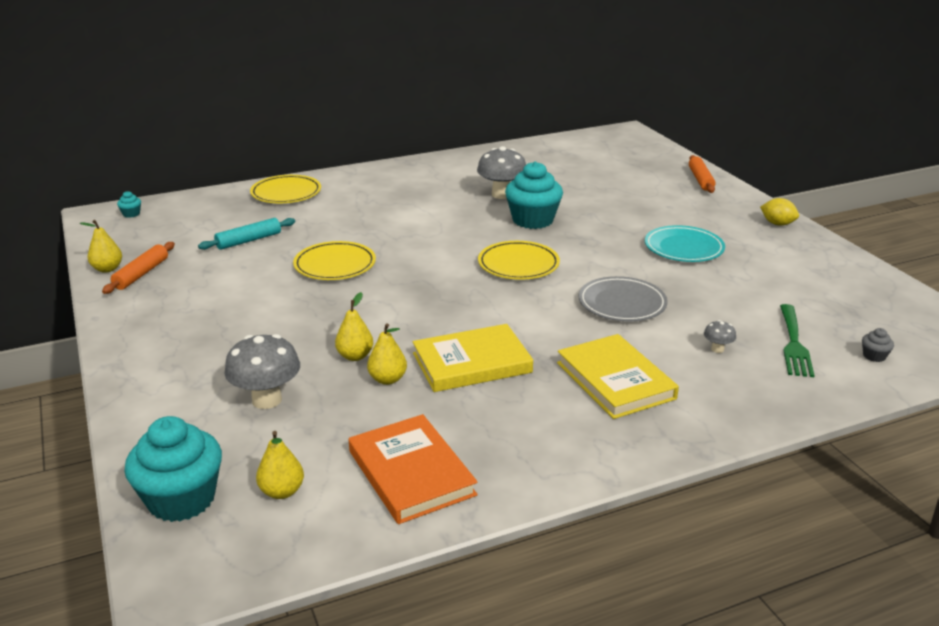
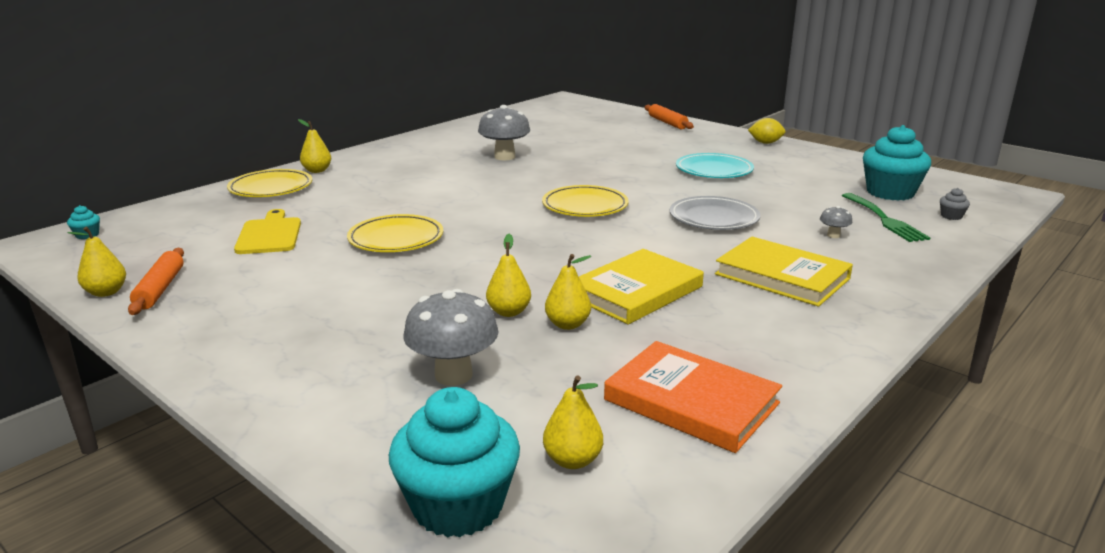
camera: 25 degrees left, 5 degrees down
turquoise rolling pin [198,218,295,250] -> yellow cutting board [234,209,301,254]
turquoise cupcake [505,161,563,229] -> turquoise cupcake moved to [863,125,931,201]
none -> yellow pear [298,119,331,173]

